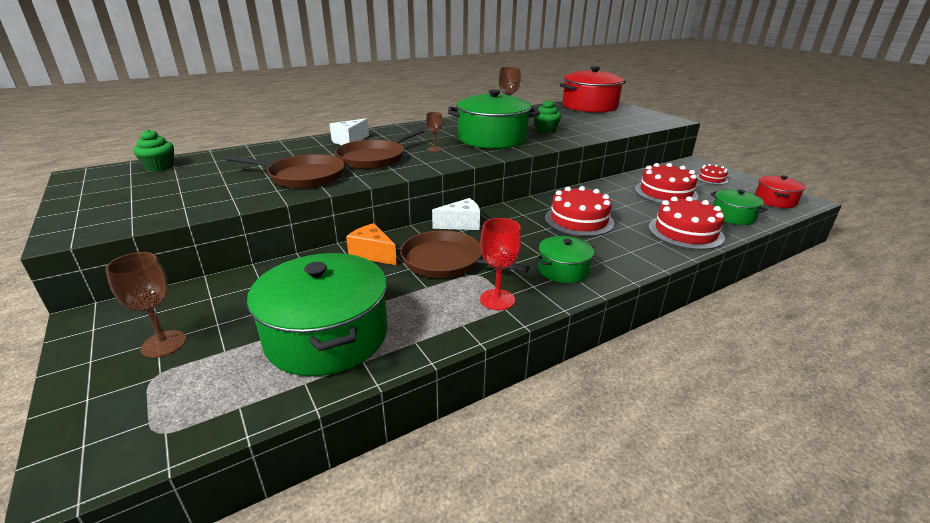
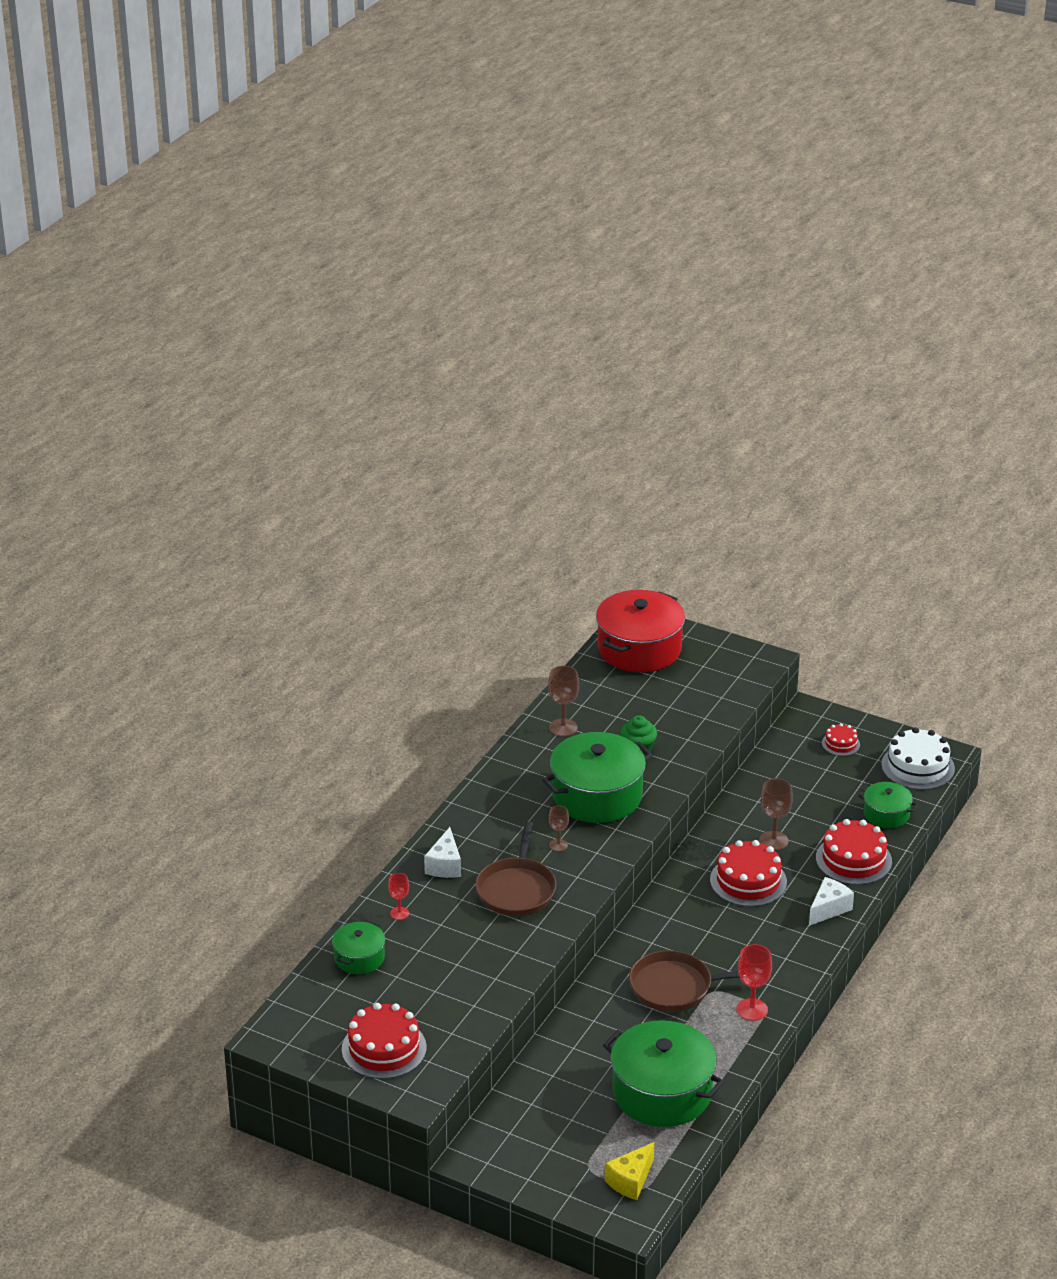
camera: 30 degrees left, 5 degrees up
brown goblet [105,252,186,358] -> brown goblet moved to [759,778,793,851]
green cupcake [133,129,174,171] -> none
brown pan [225,154,345,188] -> none
orange cheese [346,223,397,265] -> none
white cheese [432,198,480,230] -> white cheese moved to [809,877,854,926]
green pot [536,236,595,283] -> green pot moved to [332,922,385,974]
red cake [635,163,699,204] -> red cake moved to [342,1003,427,1079]
red pot [755,175,806,208] -> white cake [881,727,955,790]
none -> red goblet [388,873,409,920]
none -> yellow cheese [605,1142,654,1200]

